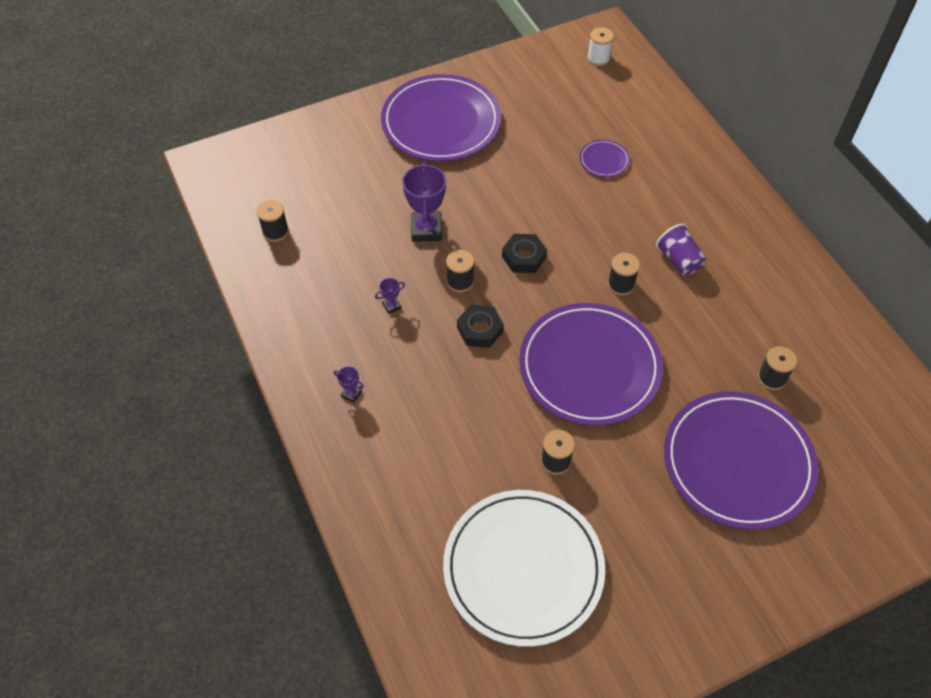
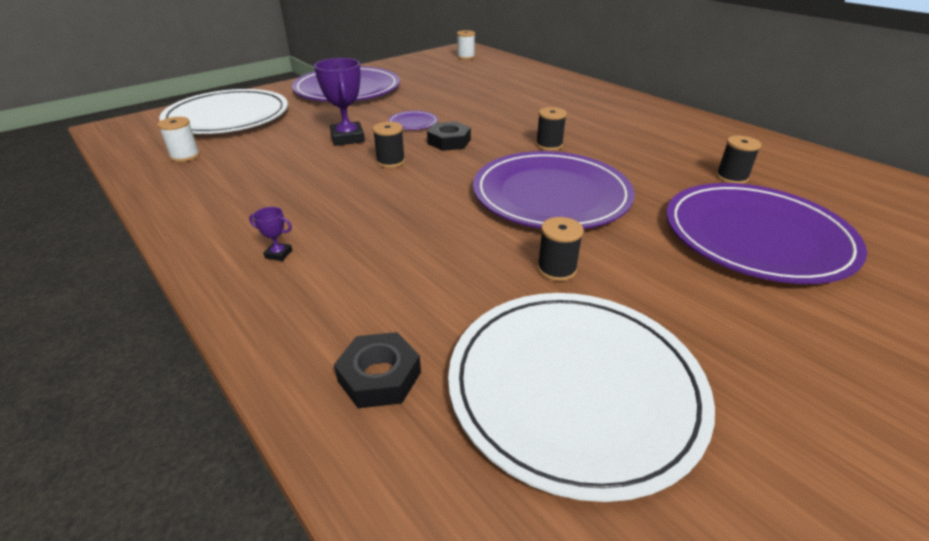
camera: 15 degrees left, 20 degrees down
black spool [257,200,289,242] -> white spool [157,117,200,162]
purple trophy [375,278,405,314] -> none
black nut [457,304,504,348] -> black nut moved to [334,332,421,408]
purple plate [579,140,630,177] -> purple plate moved to [388,111,438,130]
purple cup [656,224,706,275] -> none
none -> white plate [159,89,288,134]

